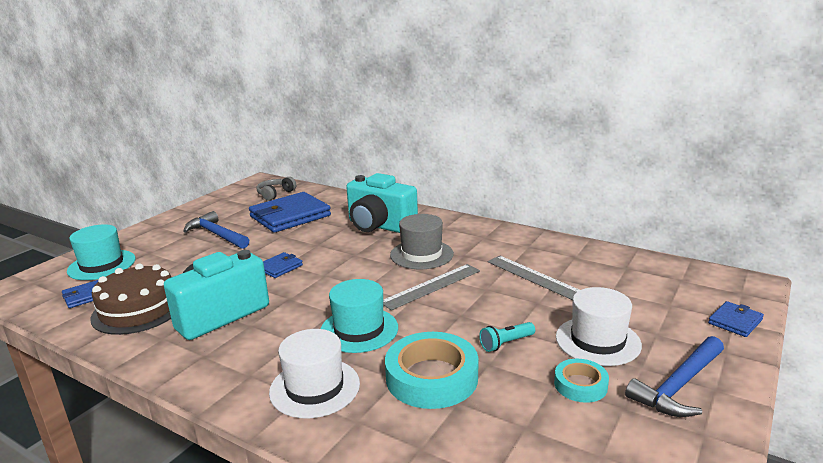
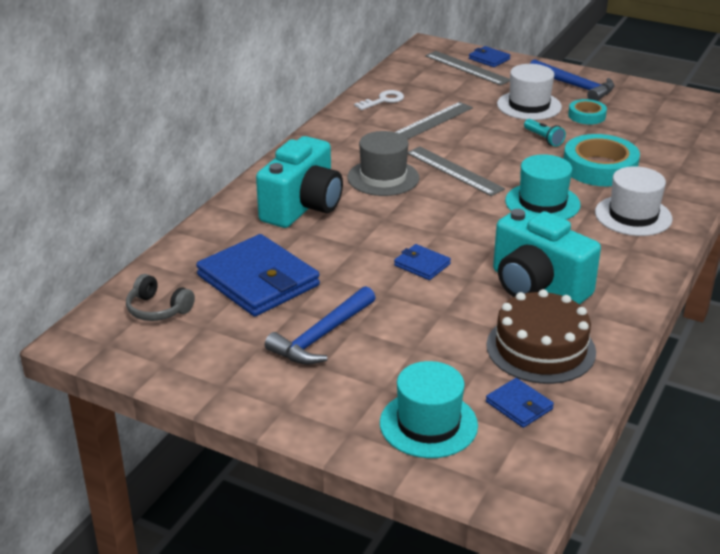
camera: 95 degrees left, 10 degrees up
none -> white key [354,90,404,110]
none -> grey ruler [425,51,510,86]

